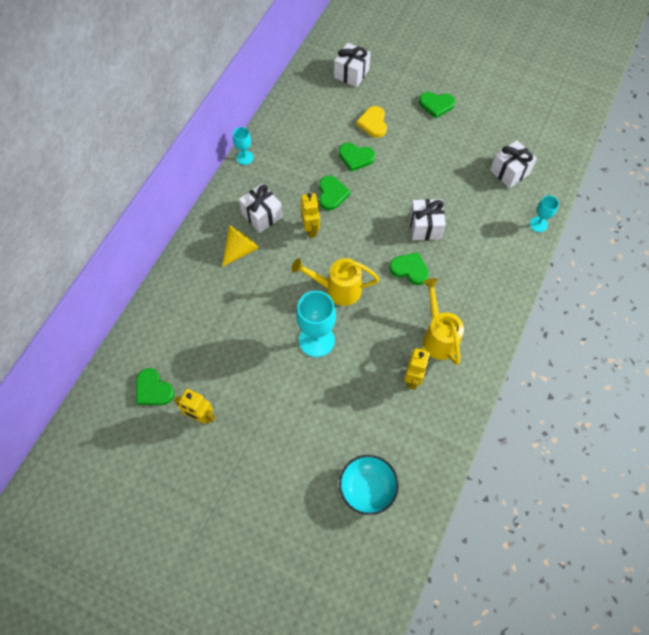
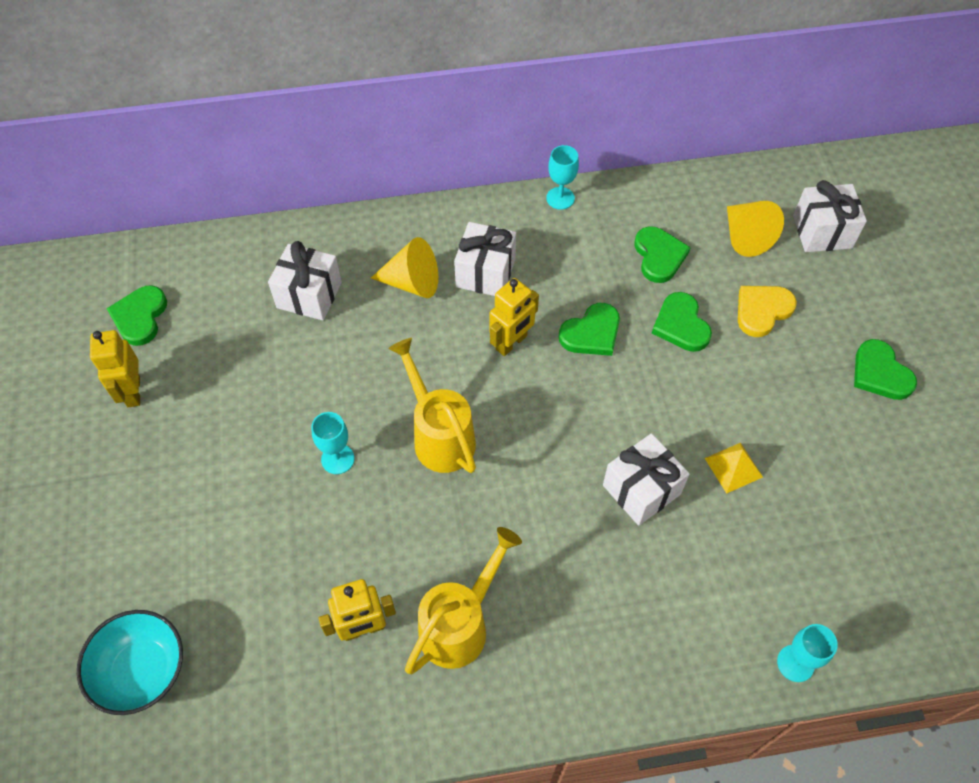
camera: 55 degrees right, 5 degrees down
turquoise goblet [296,291,336,357] -> turquoise goblet [311,412,354,474], size x0.54
green heart [389,252,429,285] -> green heart moved to [635,226,691,283]
white gift [490,140,537,188] -> white gift moved to [268,241,342,320]
none -> yellow pyramid [705,443,763,494]
none -> yellow cone [727,201,784,257]

